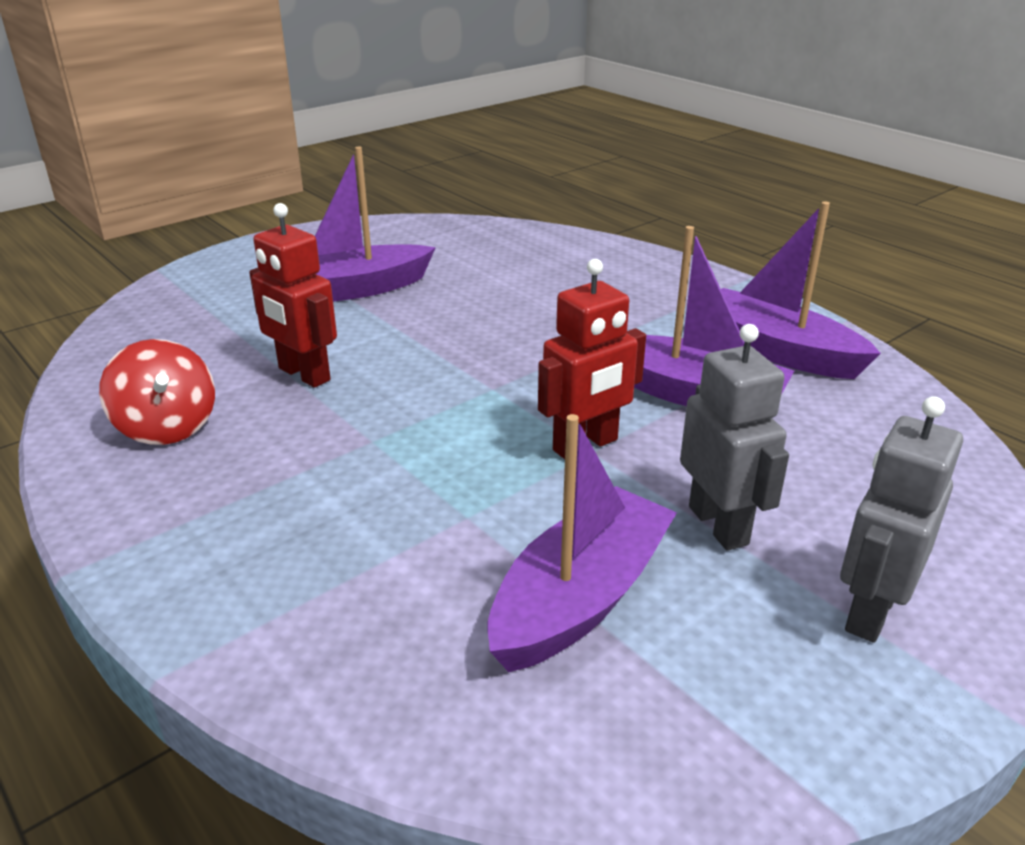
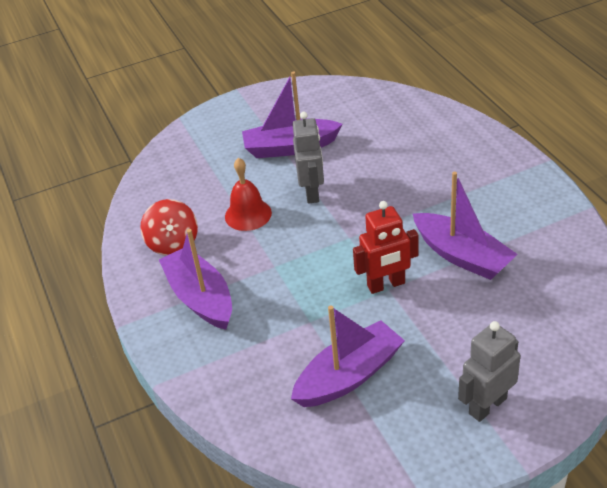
camera: 20 degrees right, 10 degrees up
red robot [249,203,337,388] -> red bell [225,158,272,231]
grey robot [680,324,789,551] -> grey robot moved to [292,112,324,204]
purple boat [721,202,881,379] -> purple boat moved to [159,229,232,330]

